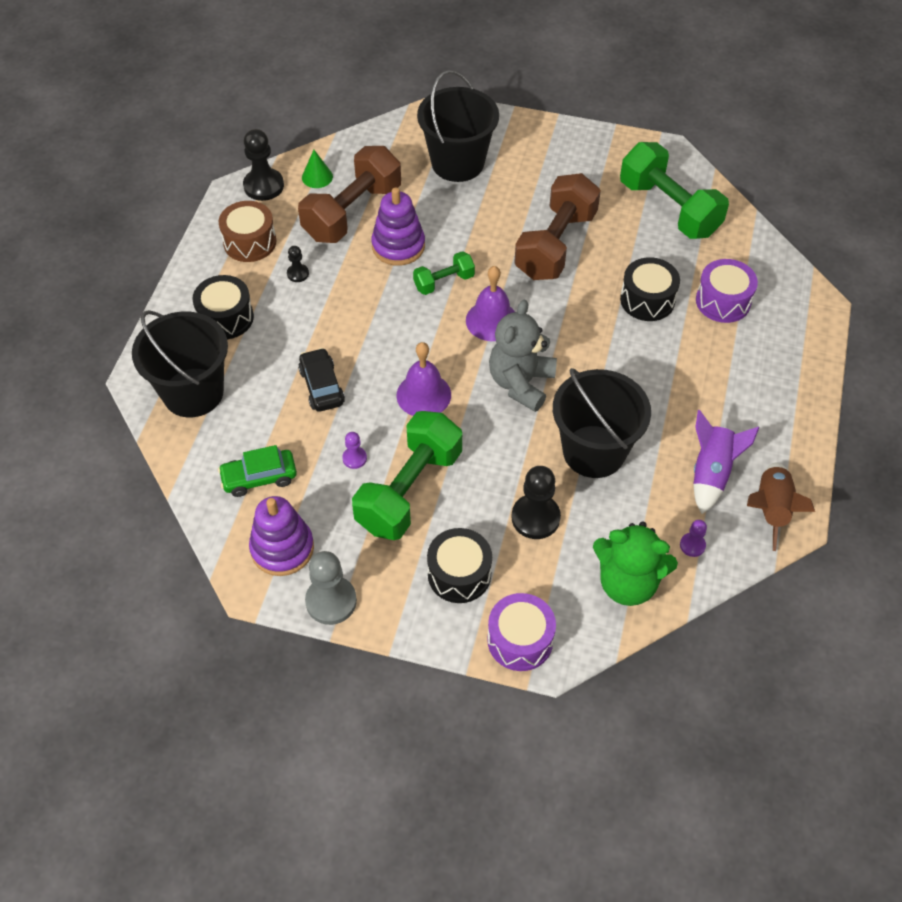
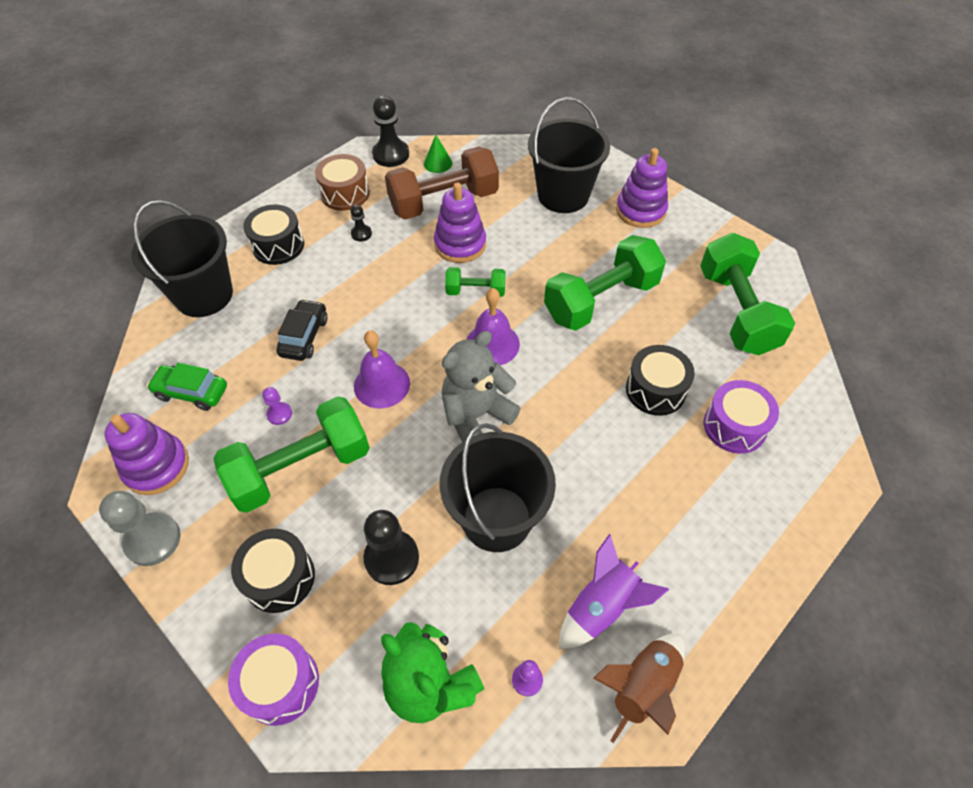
camera: 30 degrees right, 0 degrees up
brown dumbbell [514,173,601,280] -> green dumbbell [544,235,666,331]
none -> purple stacking toy [616,148,668,228]

